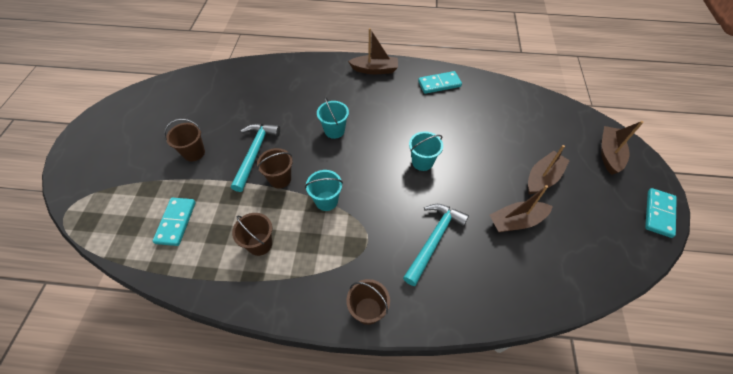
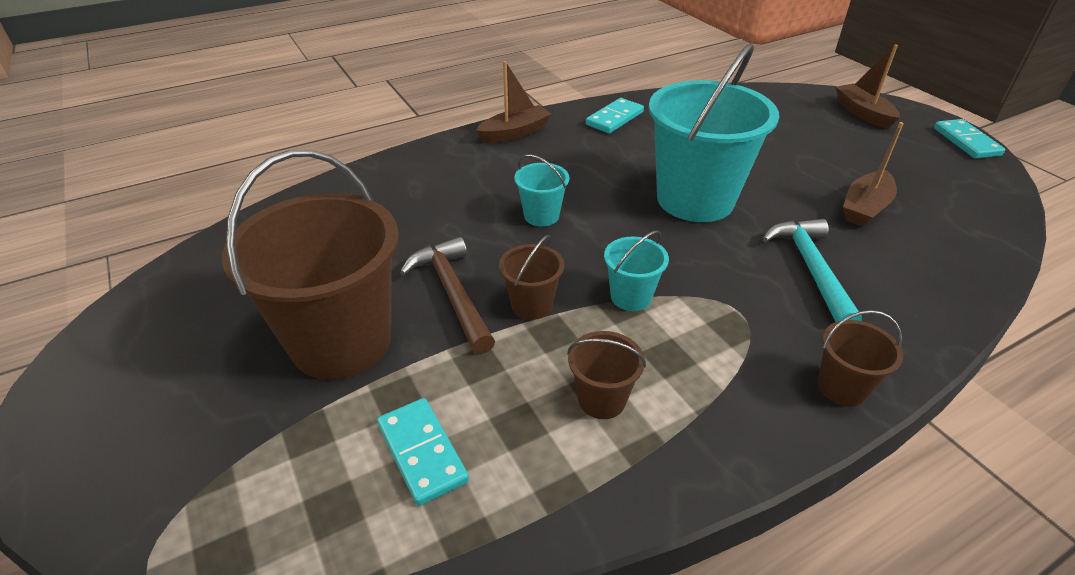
camera: 35 degrees left, 15 degrees down
brown bucket [164,119,205,162] -> brown bucket [222,150,399,380], size x2.25
turquoise hammer [231,123,280,192] -> brown hammer [400,237,495,354]
turquoise bucket [409,131,443,171] -> turquoise bucket [649,43,779,222], size x2.25
brown boat [528,145,570,194] -> none

